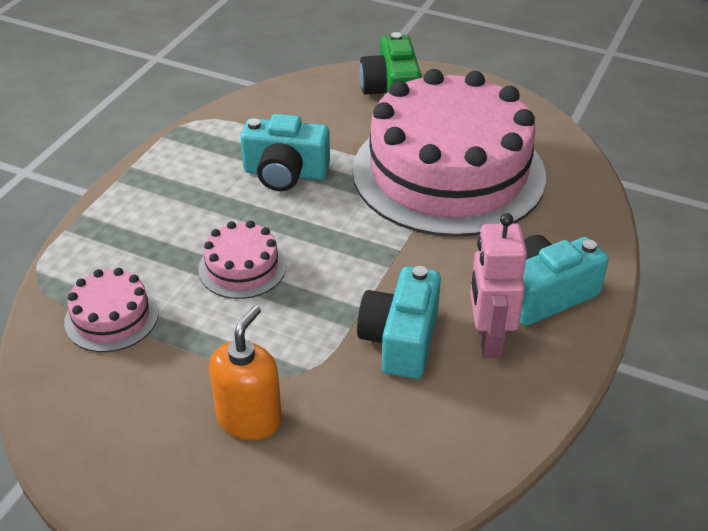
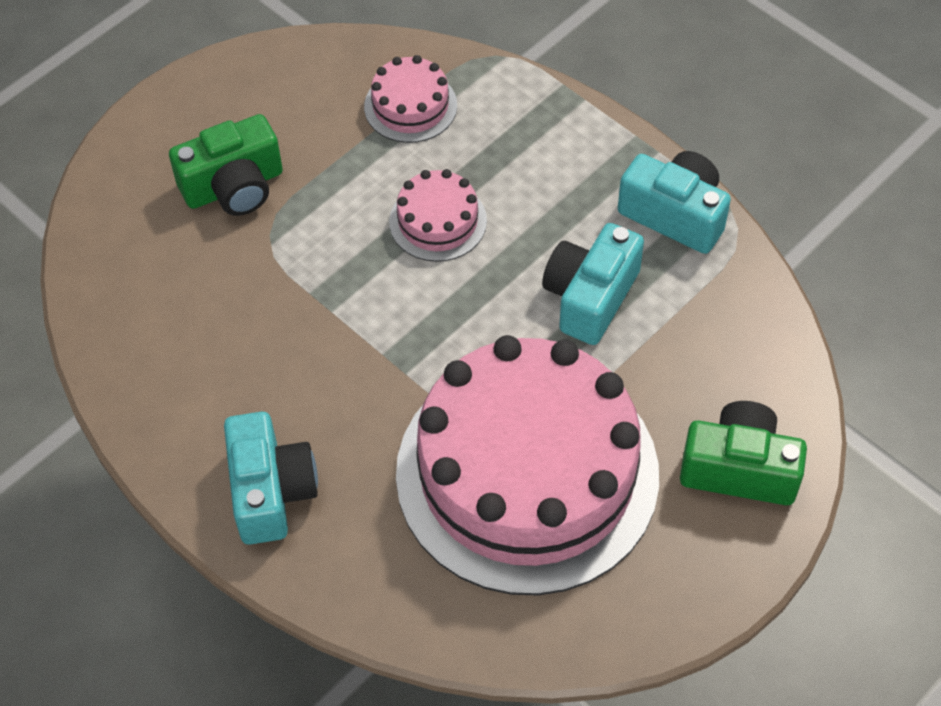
camera: 110 degrees right, 15 degrees up
orange soap dispenser [209,305,282,440] -> green camera [169,114,283,216]
turquoise camera [357,266,441,379] -> turquoise camera moved to [618,151,731,254]
pink robot [470,213,527,358] -> none

